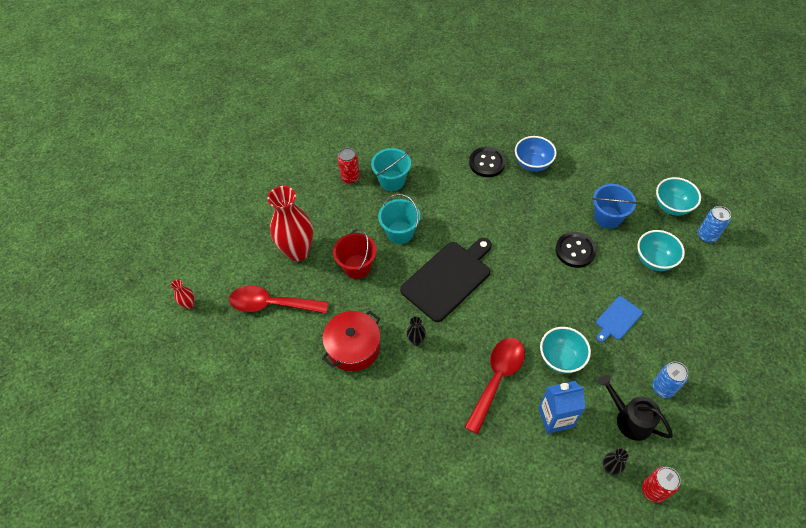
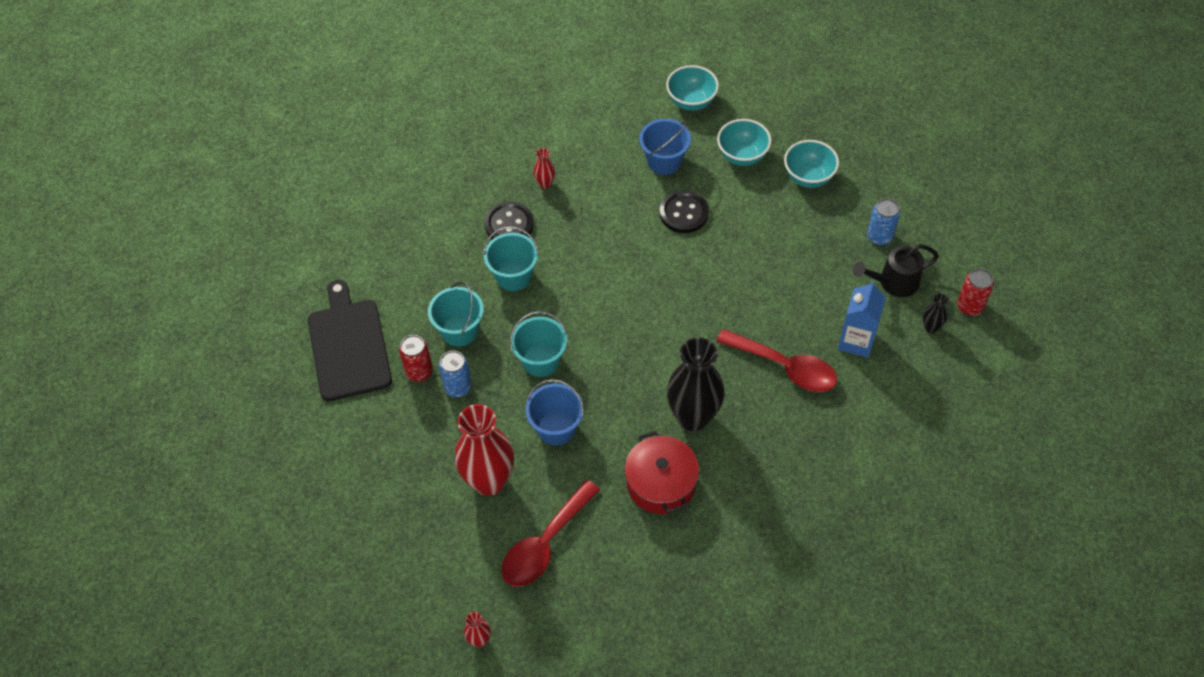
camera: 60 degrees left, 0 degrees up
red bucket [333,229,377,279] -> blue bucket [525,379,584,445]
black cutting board [400,238,492,322] -> black cutting board moved to [308,280,392,401]
black vase [407,316,426,346] -> black vase [667,337,725,431], size x2.33
red spoon [465,338,525,434] -> red spoon turned 150 degrees clockwise [716,329,837,392]
blue bowl [515,136,557,172] -> red vase [533,148,555,189]
turquoise bowl [540,327,591,374] -> turquoise bowl moved to [784,140,839,188]
blue cutting board [596,296,643,342] -> none
blue can [697,206,731,243] -> blue can moved to [439,351,472,398]
none -> turquoise bucket [483,226,539,291]

